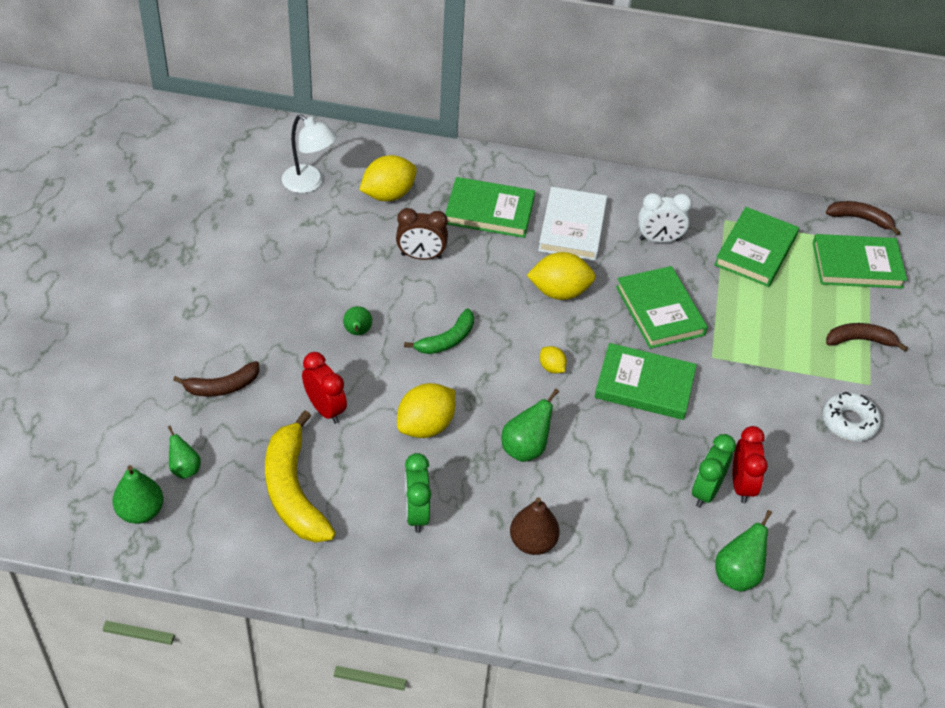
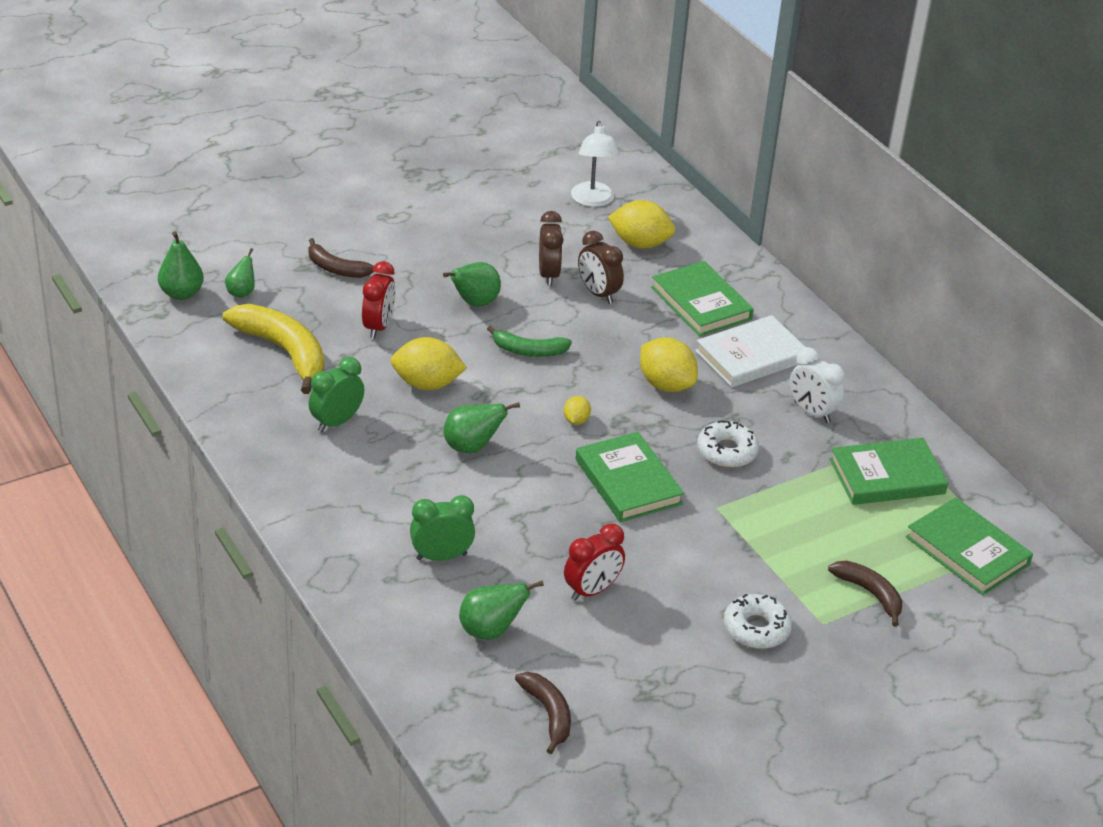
camera: 50 degrees right, 10 degrees down
yellow banana [265,410,336,543] -> yellow banana turned 105 degrees clockwise [223,304,324,394]
green pear [343,306,372,335] -> green pear [443,262,501,307], size x1.51
brown pear [510,497,559,555] -> none
green book [616,266,708,349] -> white donut [697,420,759,468]
green clock [692,434,736,508] -> green clock moved to [410,495,475,561]
brown banana [826,201,900,235] -> brown banana moved to [515,672,571,754]
none -> brown clock [539,211,563,286]

